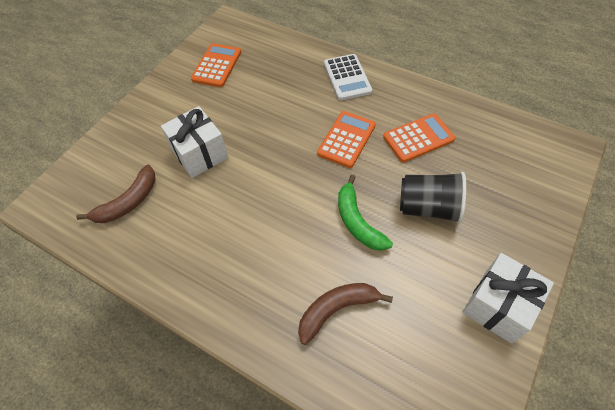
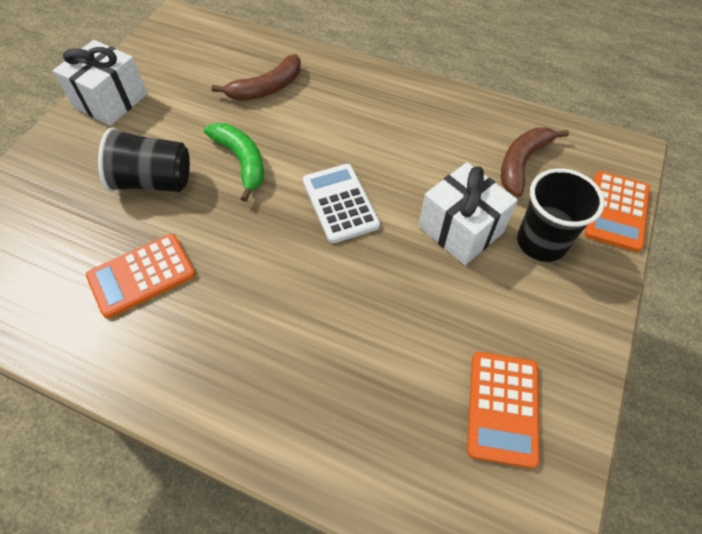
camera: 170 degrees right, 0 degrees up
orange calculator [317,111,376,168] -> orange calculator moved to [584,171,650,252]
white calculator [324,54,372,100] -> white calculator moved to [303,164,380,243]
none -> black cup [517,168,605,262]

